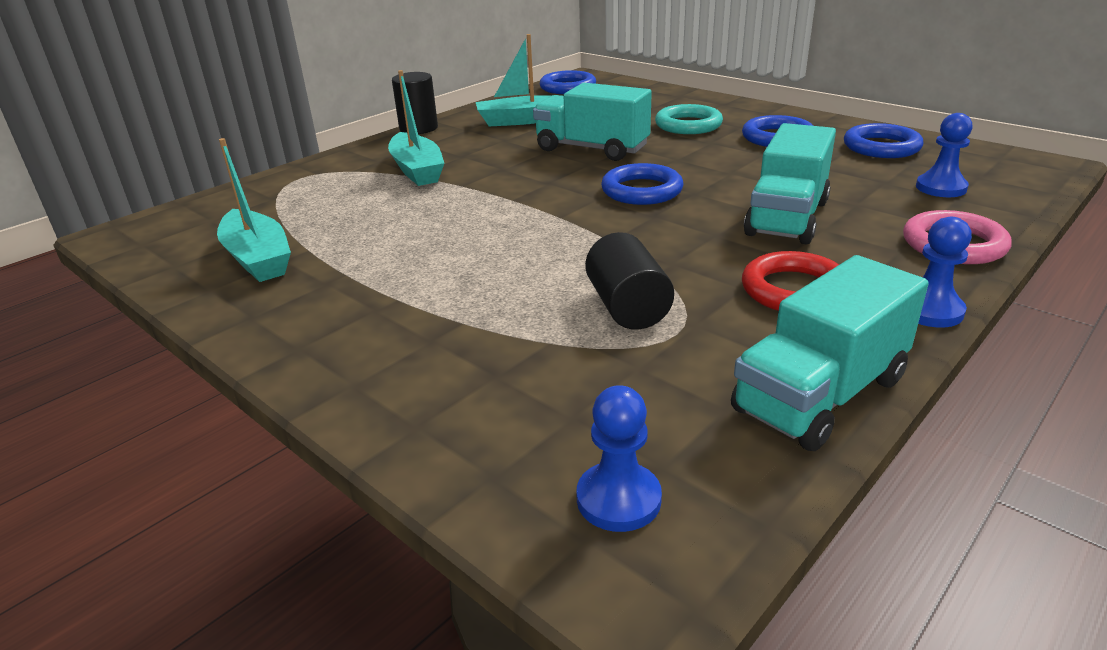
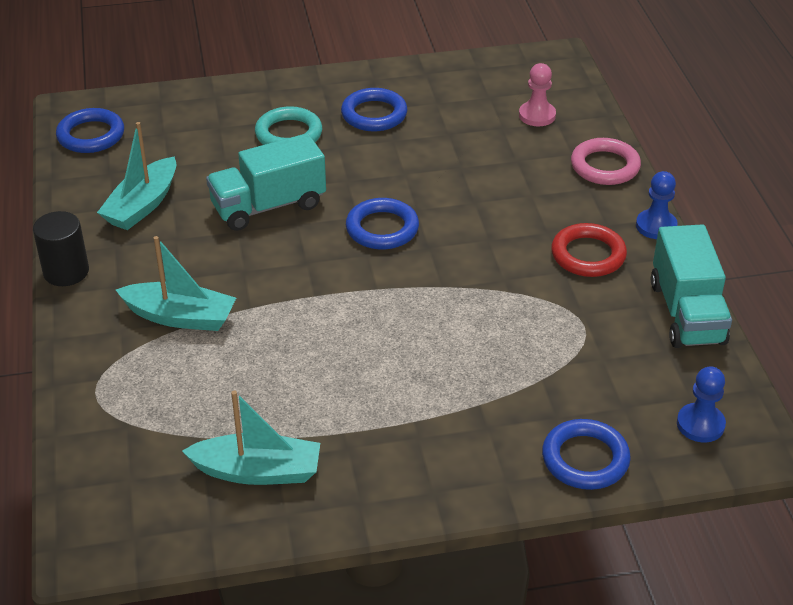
camera: 55 degrees left, 10 degrees up
black cylinder [585,232,674,330] -> none
turquoise truck [744,123,836,245] -> none
blue ring [844,123,923,158] -> blue ring moved to [542,419,631,490]
blue pawn [916,113,972,197] -> pink pawn [519,63,556,126]

